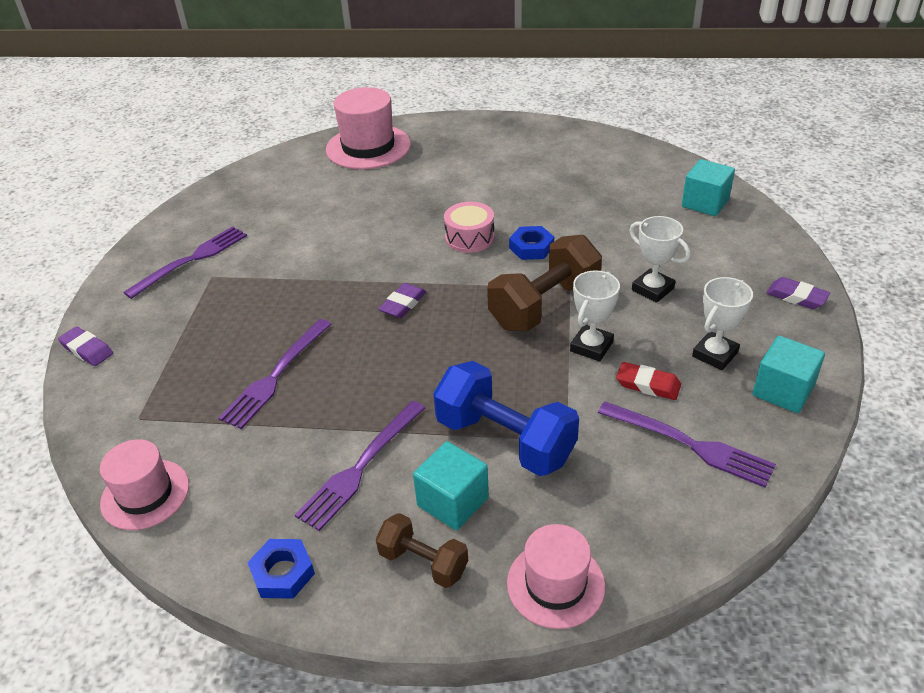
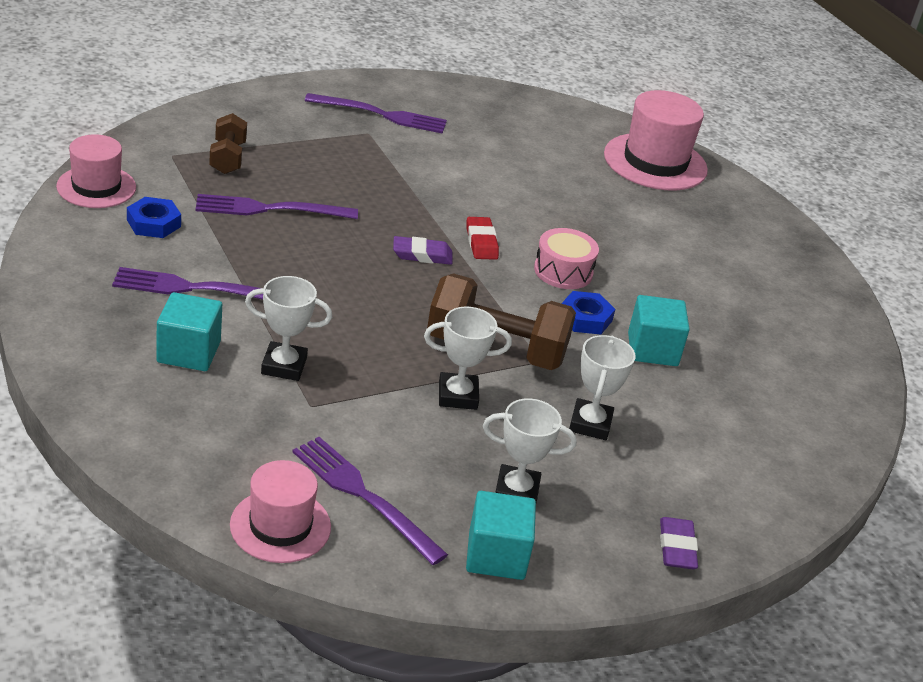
camera: 50 degrees right, 5 degrees down
purple eraser [58,326,113,366] -> none
blue nut [247,539,315,599] -> blue nut moved to [127,197,181,238]
brown dumbbell [376,513,468,588] -> brown dumbbell moved to [209,113,247,174]
blue dumbbell [433,361,579,476] -> white trophy [245,276,332,381]
pink hat [507,524,605,629] -> pink hat moved to [230,460,331,563]
purple fork [598,401,776,488] -> purple fork turned 135 degrees clockwise [292,437,448,565]
red eraser [616,362,681,400] -> red eraser moved to [466,217,499,260]
turquoise cube [682,159,735,216] -> turquoise cube moved to [628,295,690,366]

